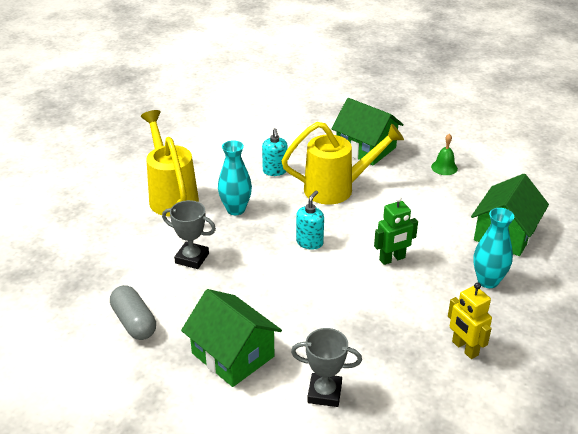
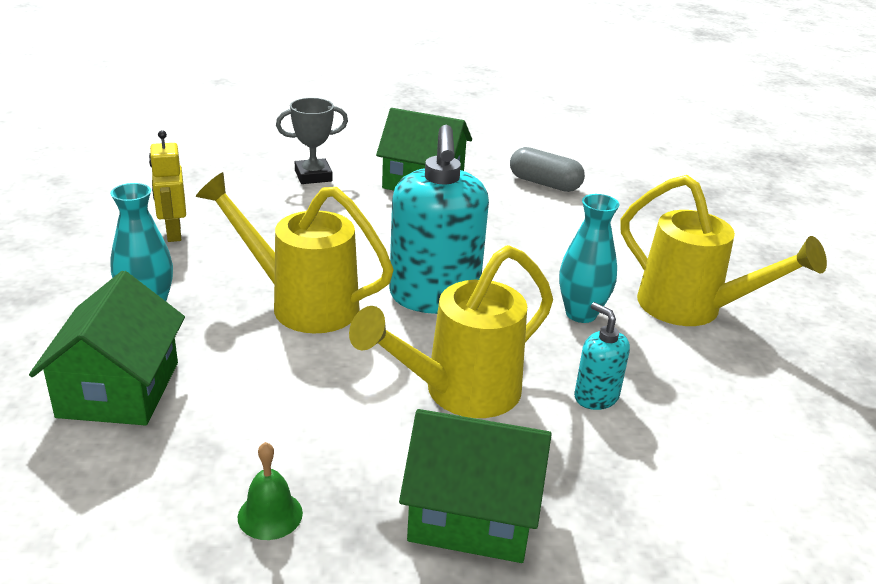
camera: 150 degrees right, 5 degrees down
grey trophy [162,200,216,269] -> none
turquoise soap dispenser [296,190,324,250] -> turquoise soap dispenser [389,125,489,314], size x2.07
green robot [374,196,418,265] -> yellow watering can [196,172,394,333]
yellow robot [448,283,492,359] -> yellow robot turned 135 degrees counterclockwise [149,130,186,242]

